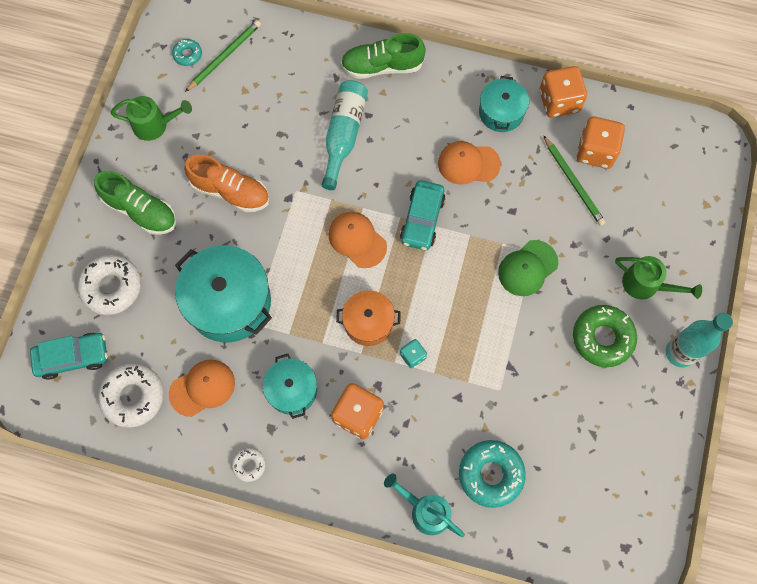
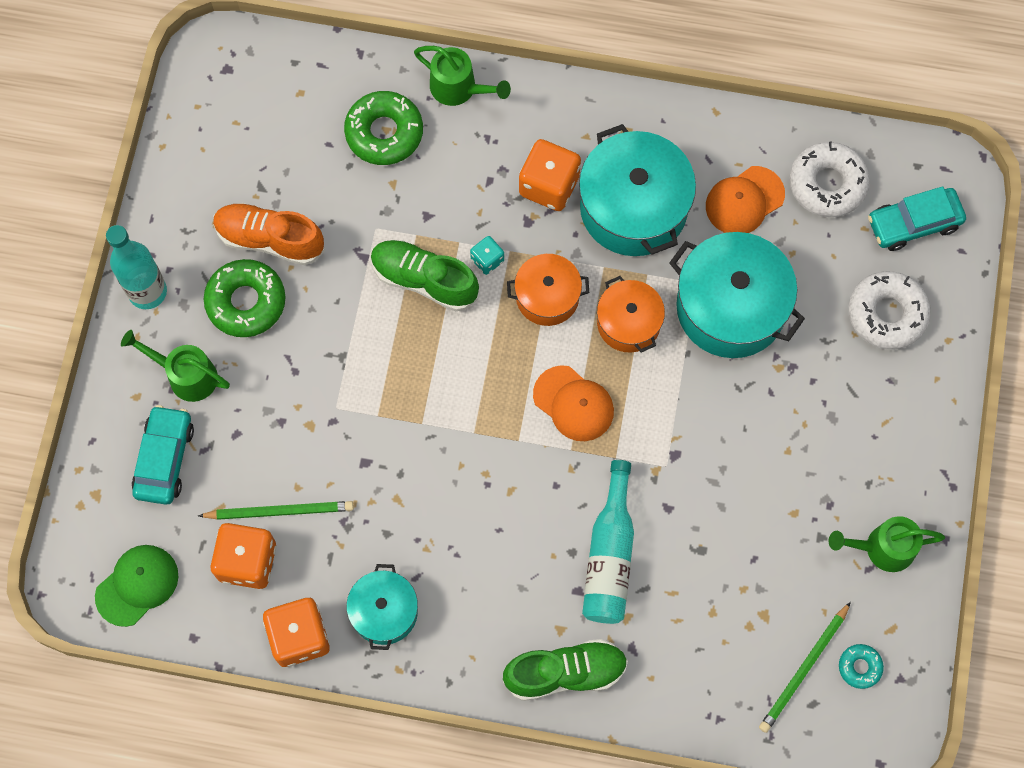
camera: 175 degrees right, 0 degrees up
green shoe [94,171,176,235] -> green shoe moved to [371,240,479,311]
orange shoe [184,155,269,212] -> orange shoe moved to [213,203,325,265]
white donut [232,447,266,482] -> none
turquoise pot [263,354,317,419] -> turquoise pot [579,124,696,256], size x1.73
turquoise watering can [384,474,465,537] -> green watering can [414,46,511,106]
turquoise car [400,180,445,250] -> turquoise car moved to [132,405,194,505]
orange cap [438,141,501,185] -> none
turquoise donut [459,440,526,508] -> green donut [344,91,423,165]
green cap [498,240,558,296] -> green cap moved to [95,545,179,627]
green pencil [543,135,606,226] -> green pencil turned 120 degrees clockwise [198,501,354,520]
none -> orange pot [597,276,665,353]

